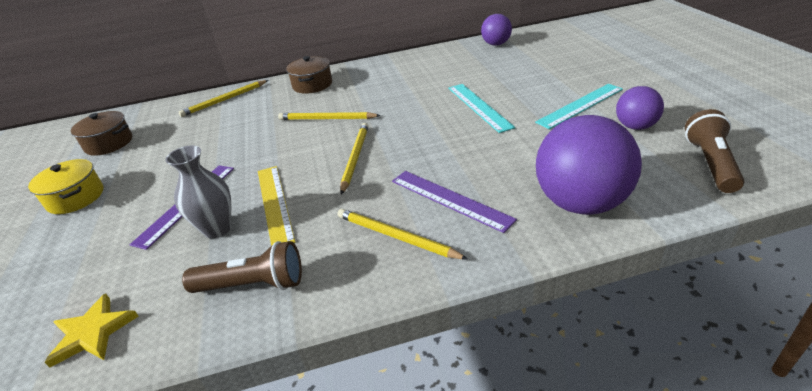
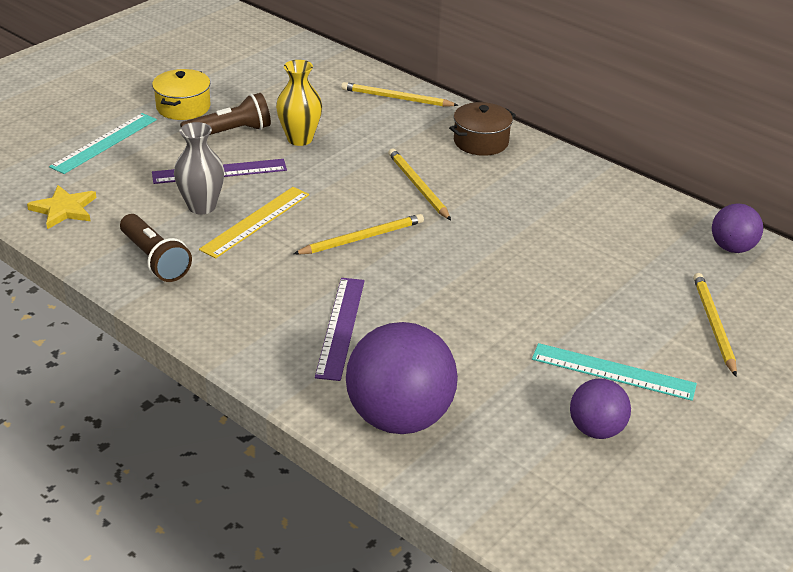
camera: 50 degrees right, 0 degrees up
brown pot [71,111,132,156] -> none
yellow pencil [337,209,468,259] -> yellow pencil moved to [693,273,737,376]
turquoise ruler [448,84,515,133] -> turquoise ruler moved to [49,113,157,174]
brown flashlight [685,109,744,193] -> brown flashlight moved to [180,93,271,135]
none -> yellow vase [276,60,322,146]

